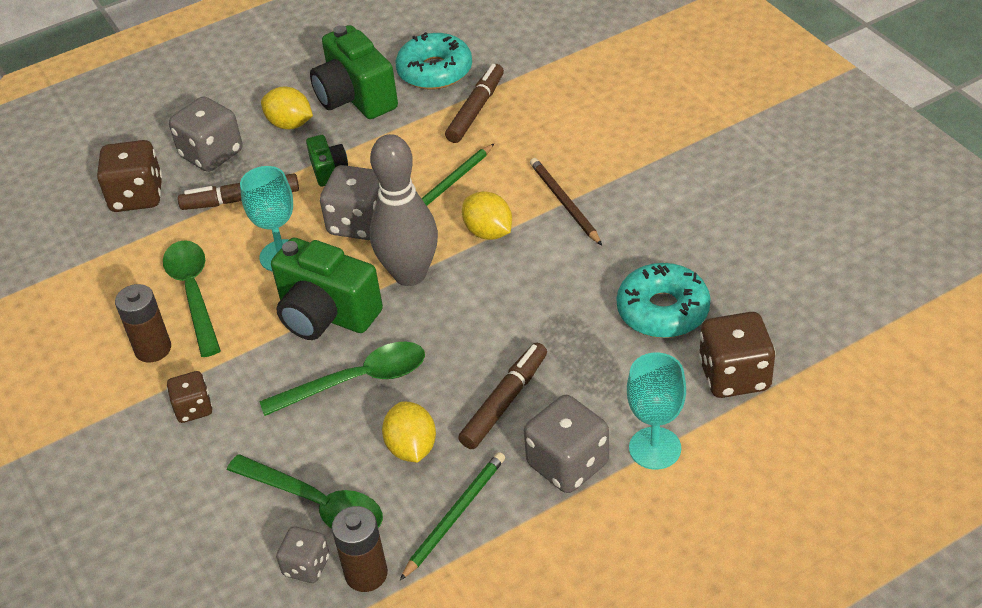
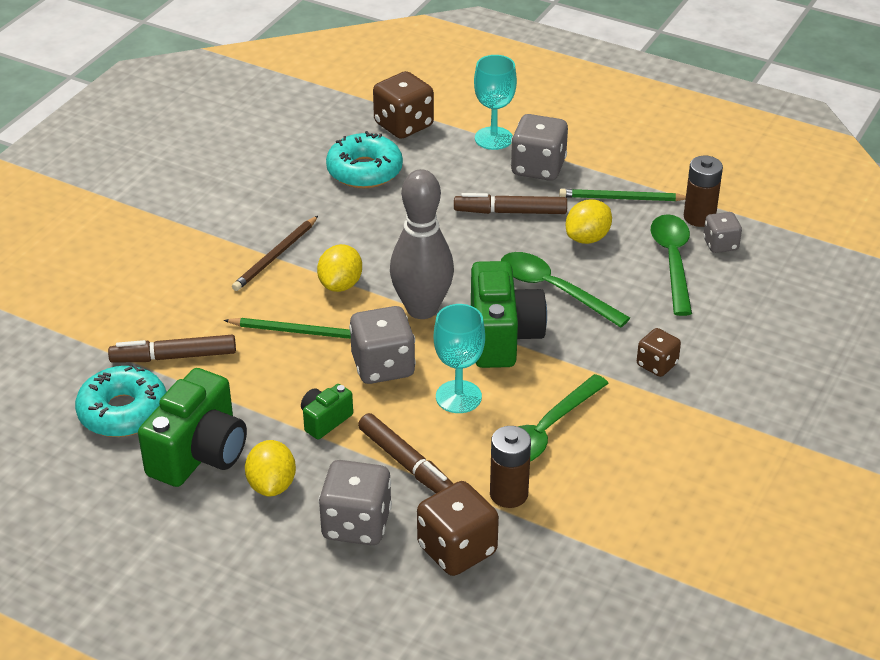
camera: 125 degrees left, 5 degrees down
brown battery [115,284,171,362] -> brown battery moved to [490,426,531,508]

